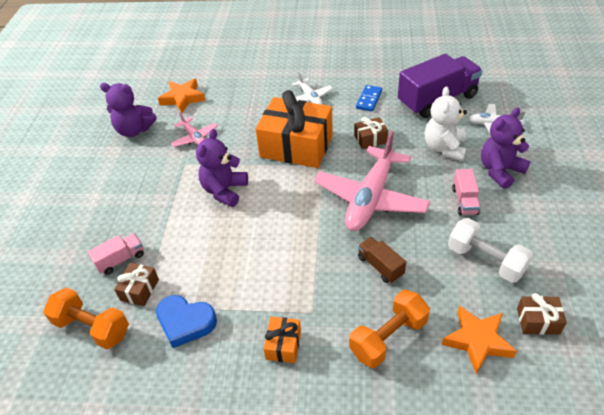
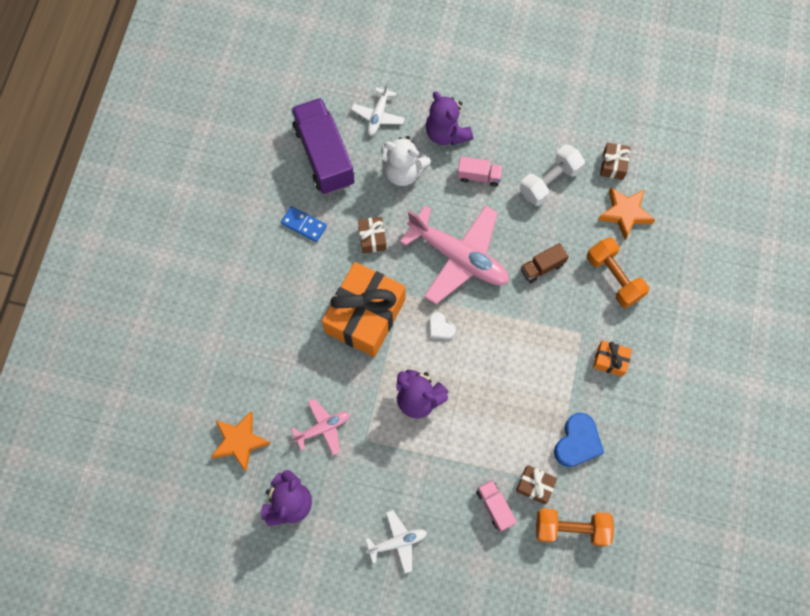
camera: 85 degrees left, 25 degrees up
orange dumbbell [43,287,129,350] -> orange dumbbell turned 60 degrees clockwise [536,508,614,546]
white plane [292,72,333,104] -> white plane moved to [365,510,427,573]
none -> white heart [429,312,456,339]

